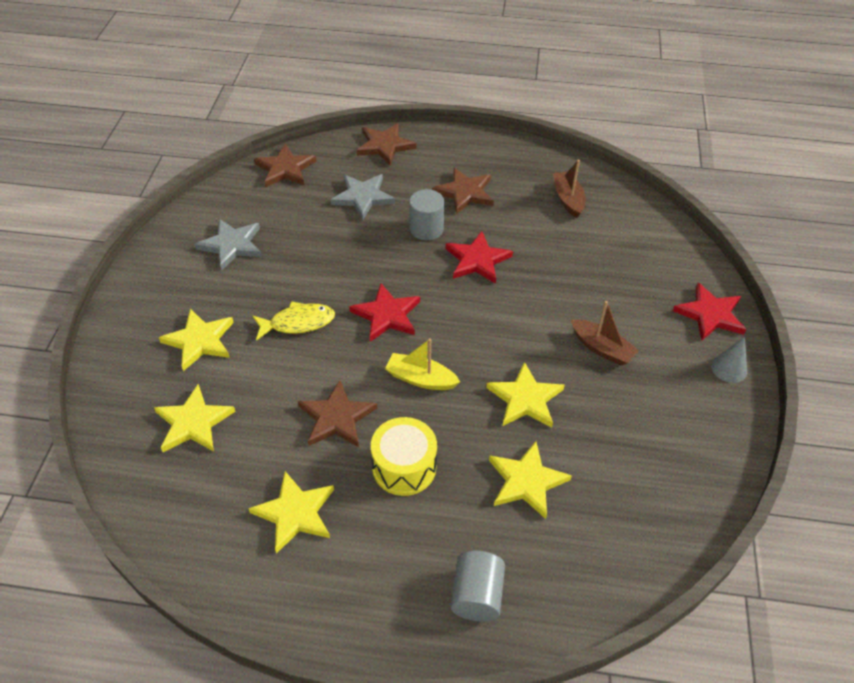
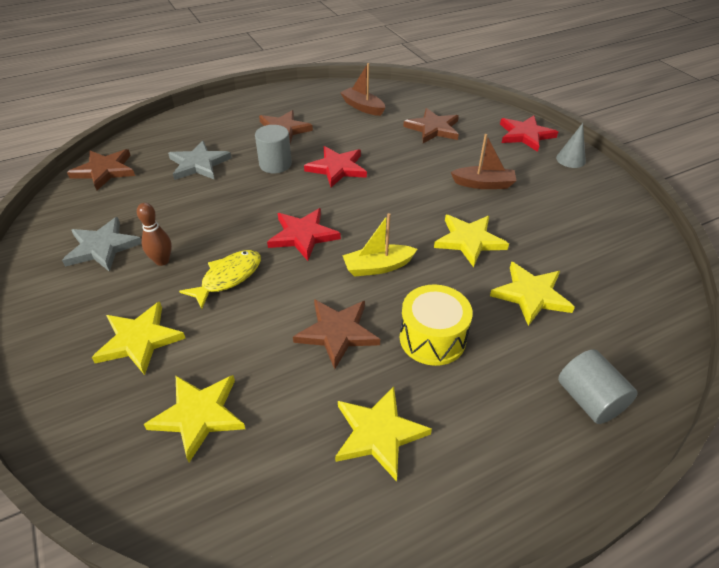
camera: 35 degrees left, 5 degrees down
brown star [356,123,416,166] -> brown star moved to [403,108,459,143]
none -> brown bowling pin [137,203,172,266]

